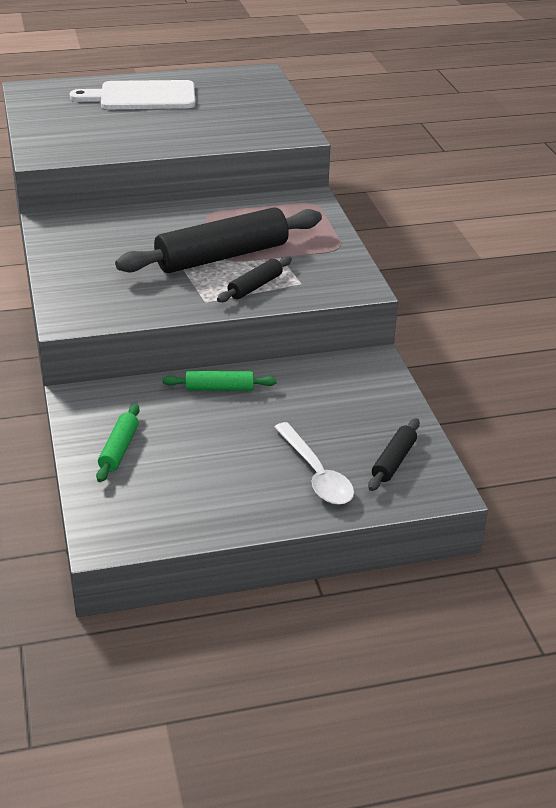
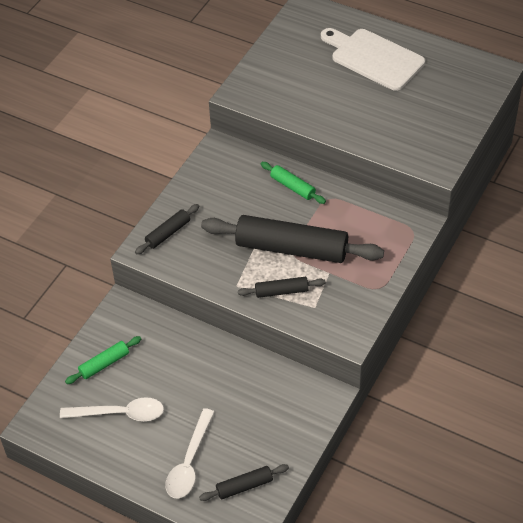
camera: 45 degrees right, 15 degrees up
green rolling pin [163,371,277,391] -> green rolling pin moved to [261,162,326,204]
none -> white spoon [60,397,164,421]
none -> black rolling pin [135,204,199,254]

